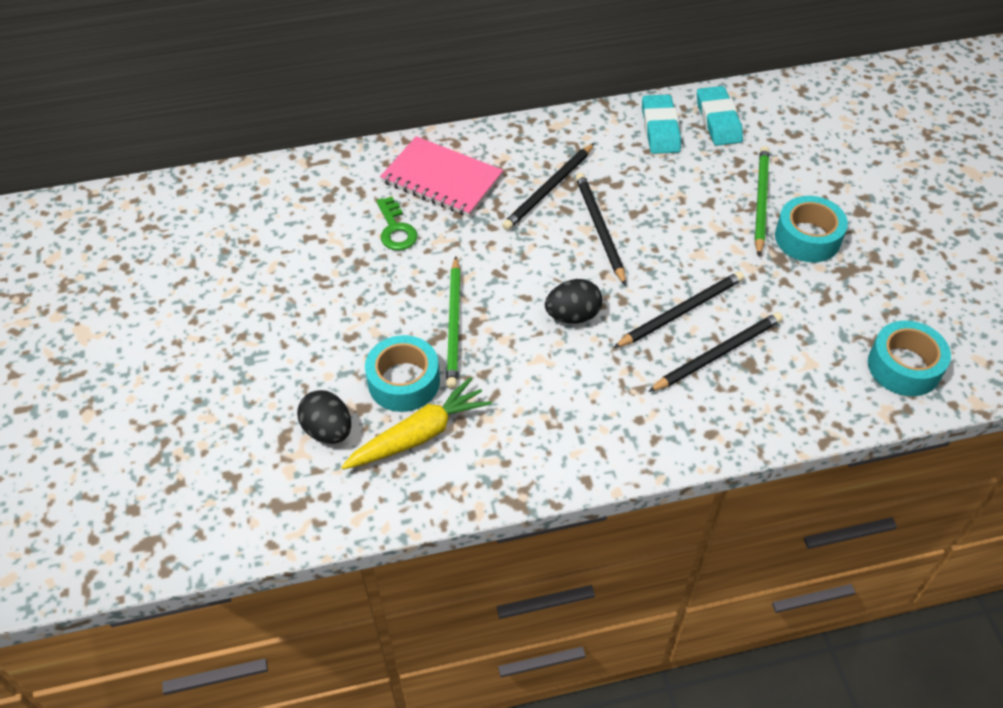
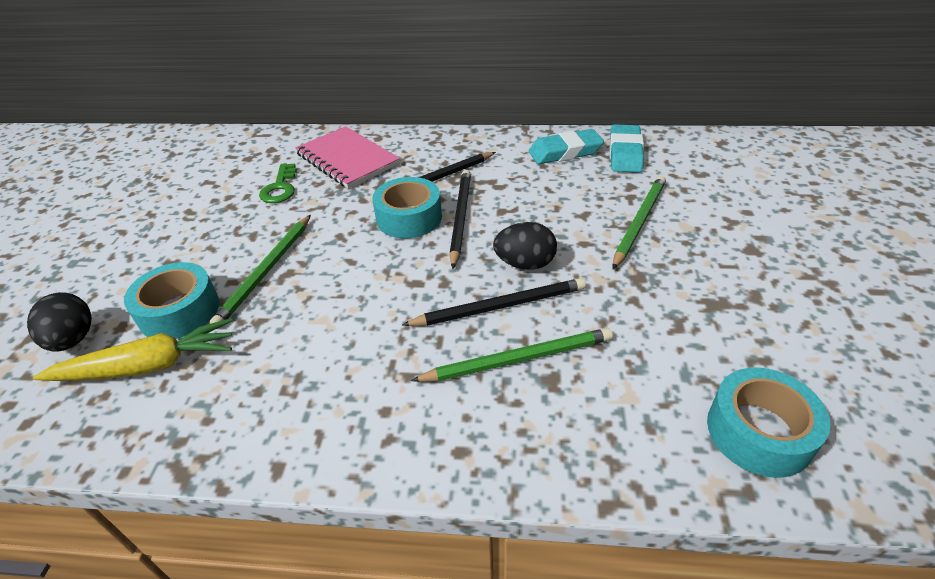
camera: 20 degrees right, 10 degrees down
black egg [545,279,602,324] -> black egg moved to [493,222,557,270]
turquoise eraser [642,95,681,154] -> turquoise eraser turned 60 degrees clockwise [529,129,604,164]
black pencil [648,312,783,392] -> green pencil [411,328,613,382]
turquoise tape [775,196,848,262] -> turquoise tape moved to [372,177,442,238]

